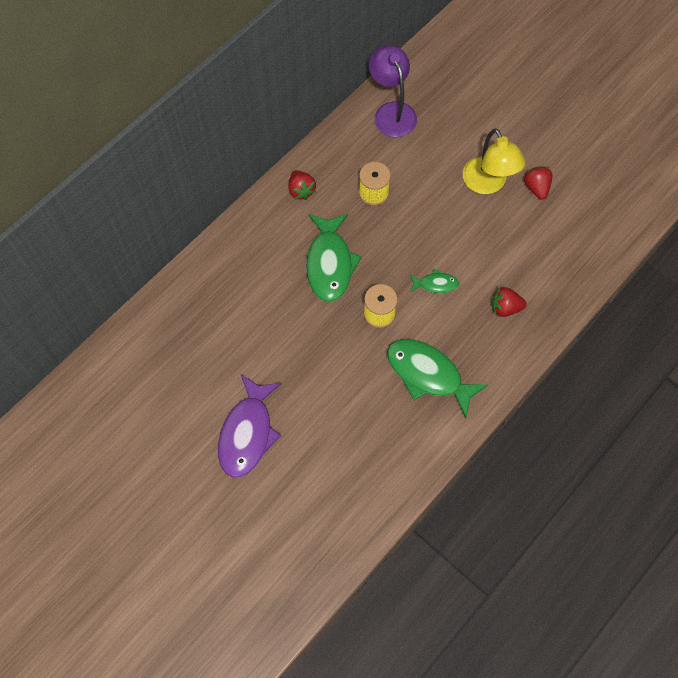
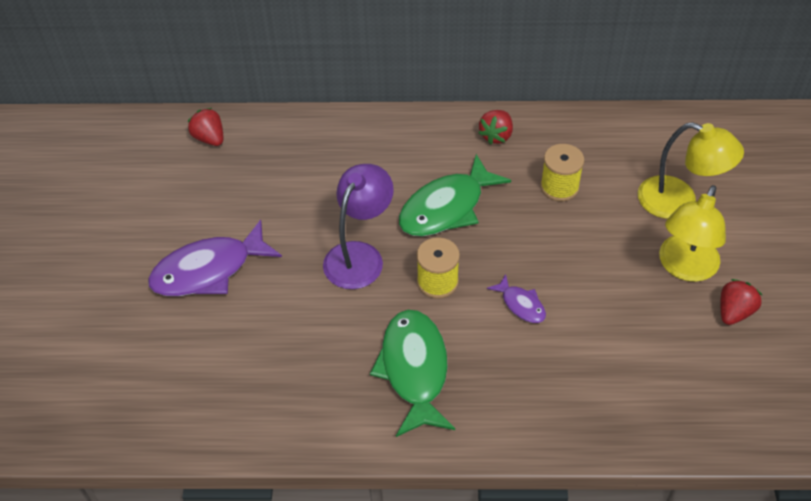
camera: 50 degrees right, 15 degrees down
purple lamp [369,45,417,137] -> purple lamp moved to [323,164,394,289]
green fish [410,269,459,293] -> purple fish [487,274,546,323]
red strawberry [492,287,527,317] -> red strawberry moved to [188,108,223,146]
none -> yellow lamp [638,122,744,219]

